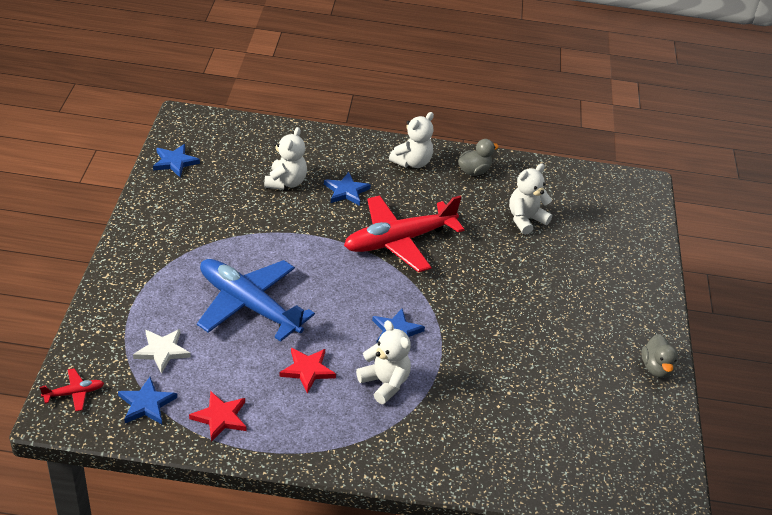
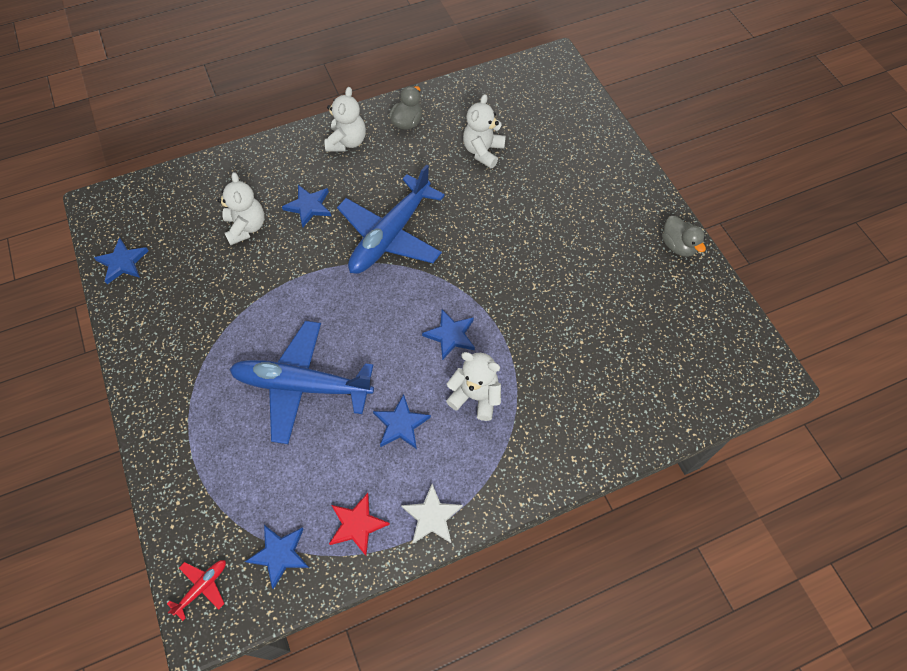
camera: 25 degrees left, 20 degrees up
white star [133,329,191,374] -> white star moved to [401,484,463,543]
red star [279,348,336,393] -> blue star [373,394,431,449]
red plane [344,195,465,272] -> blue plane [337,165,445,274]

